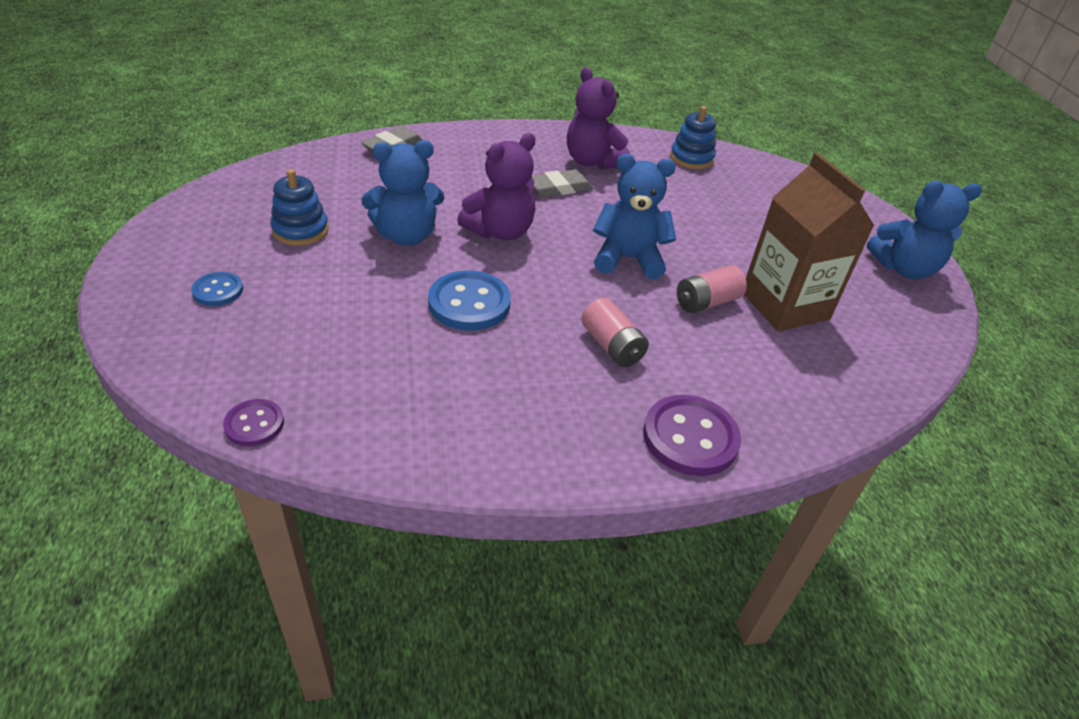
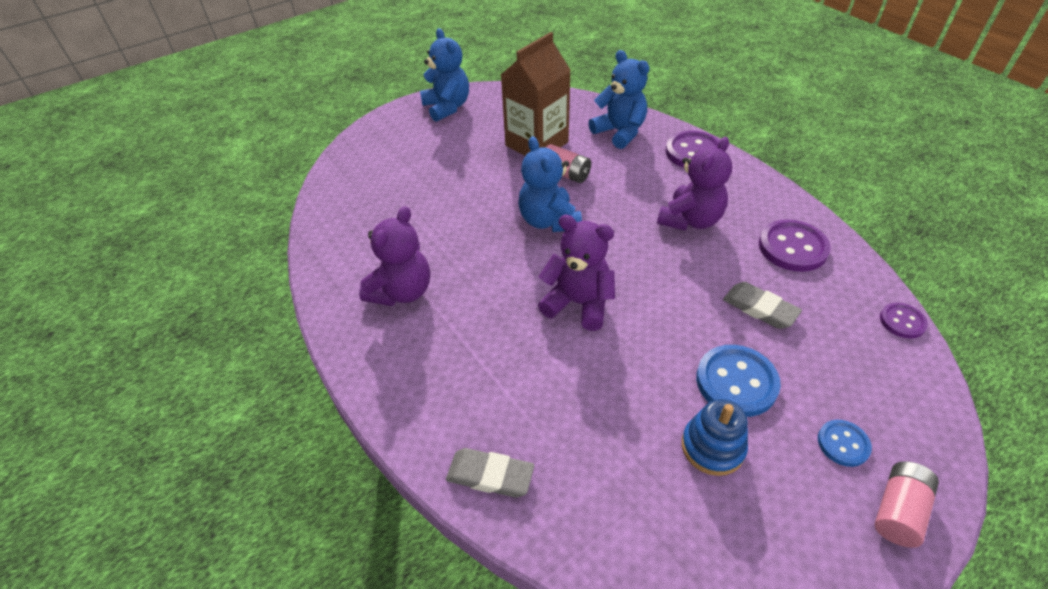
camera: 110 degrees left, 5 degrees up
blue teddy bear [361,140,444,246] -> blue teddy bear moved to [589,50,649,149]
blue button [428,270,511,331] -> blue button moved to [696,345,781,417]
grey eraser [532,169,593,197] -> grey eraser moved to [723,282,802,329]
pink battery [581,298,649,367] -> pink battery moved to [875,461,939,548]
blue stacking toy [670,106,716,169] -> none
none -> purple teddy bear [657,137,732,231]
none -> purple button [759,219,831,272]

